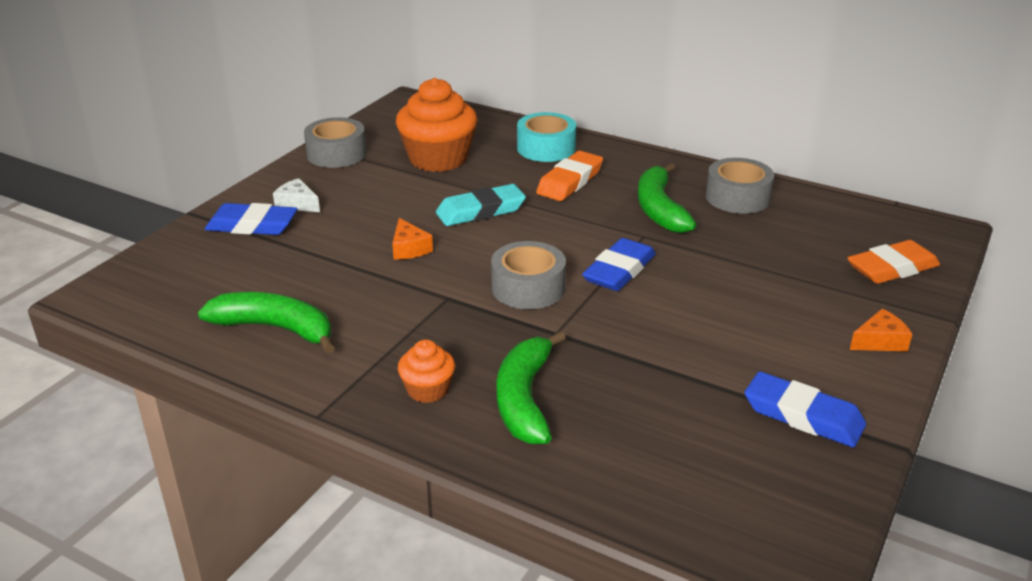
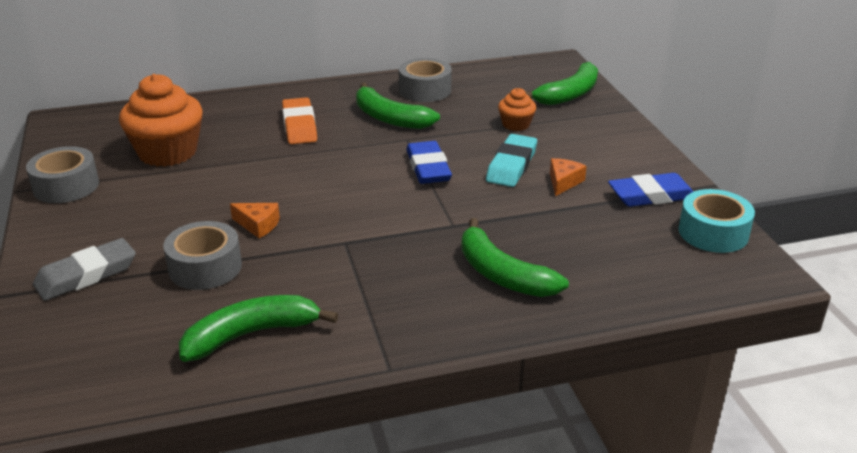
camera: 45 degrees left, 0 degrees up
blue eraser [205,203,297,235] -> grey eraser [33,238,136,301]
white cheese [273,178,320,212] -> none
orange cupcake [398,340,455,403] -> orange cupcake moved to [498,88,536,131]
turquoise eraser [436,184,526,226] -> turquoise eraser moved to [486,134,537,187]
grey tape [491,241,566,309] -> grey tape moved to [163,221,242,290]
turquoise tape [517,112,576,162] -> turquoise tape moved to [678,189,755,253]
orange eraser [847,240,940,284] -> green banana [526,62,598,105]
orange cheese [850,309,912,352] -> orange cheese moved to [550,158,587,196]

